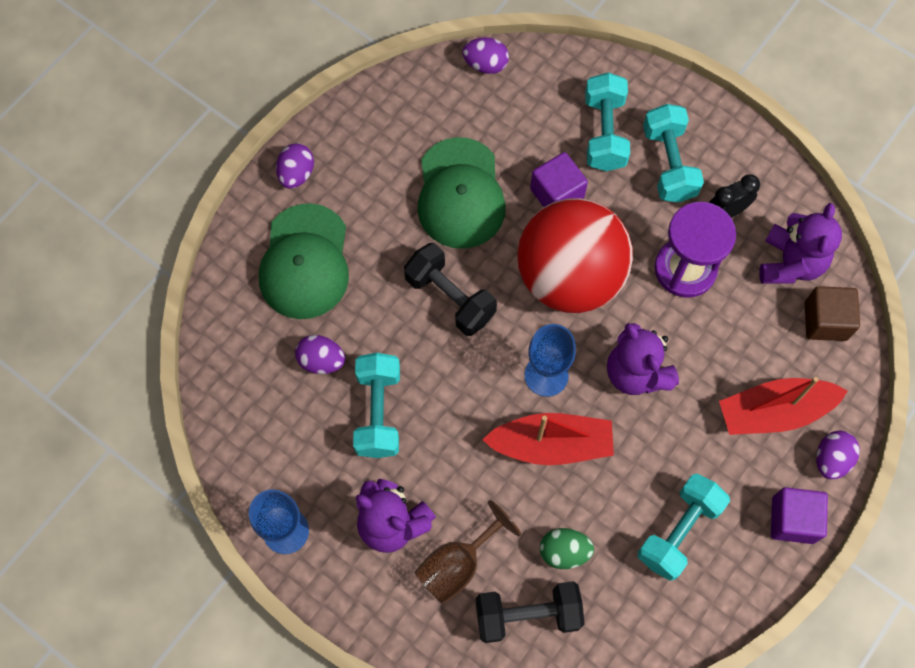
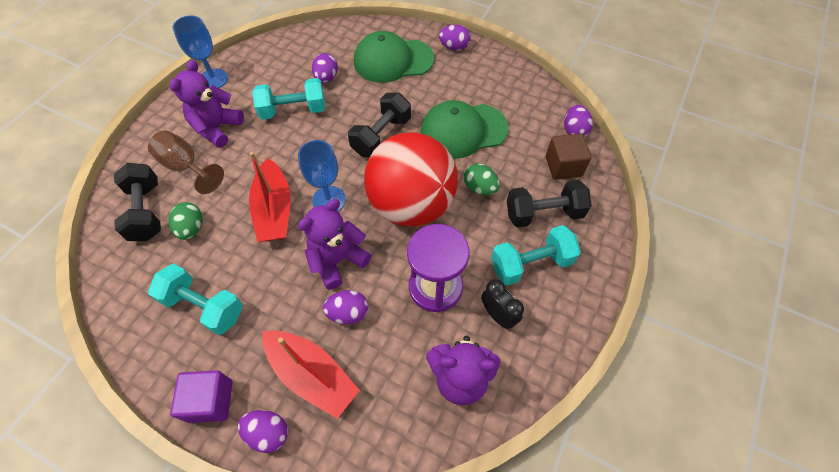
camera: 80 degrees right, 10 degrees down
purple cube [530,152,588,207] -> green egg [464,164,500,195]
turquoise dumbbell [585,72,630,171] -> black dumbbell [507,180,592,228]
red boat [719,377,848,435] -> red boat turned 150 degrees clockwise [262,330,360,419]
brown cube [805,286,860,341] -> brown cube moved to [546,134,592,180]
none -> purple egg [322,290,368,324]

